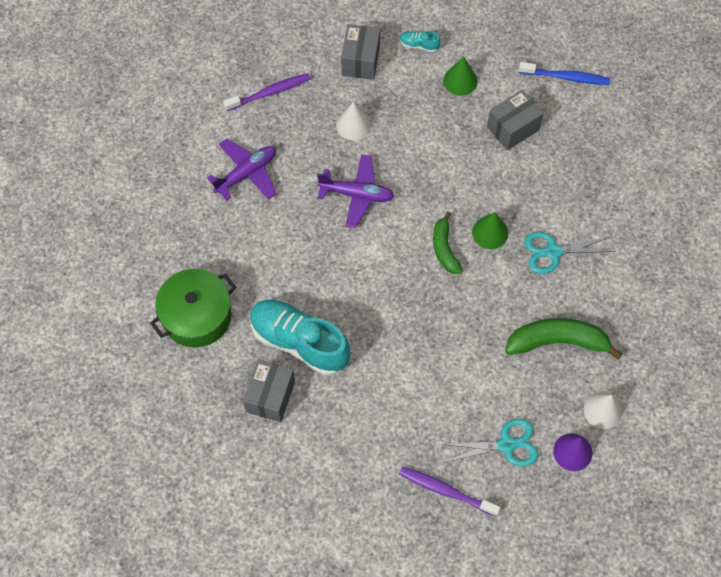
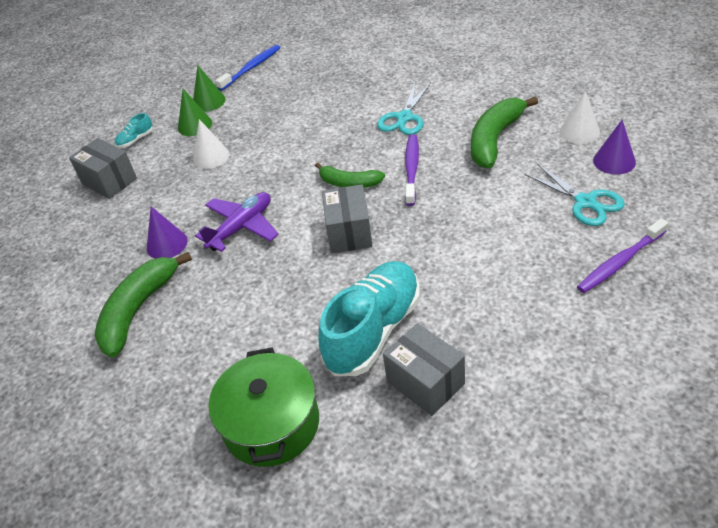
camera: 55 degrees left, 20 degrees down
purple plane [207,139,276,200] -> green banana [94,252,192,357]
purple toothbrush [223,73,311,111] -> purple toothbrush moved to [405,134,419,206]
turquoise shoe [250,300,351,376] -> turquoise shoe turned 150 degrees clockwise [318,261,420,376]
white cone [336,102,371,140] -> white cone moved to [193,119,230,169]
turquoise scissors [441,419,538,466] -> turquoise scissors turned 120 degrees clockwise [524,164,625,226]
green cone [472,212,508,249] -> green cone moved to [193,66,226,112]
grey box [487,90,544,150] -> grey box moved to [322,184,373,253]
none -> purple cone [147,207,188,259]

